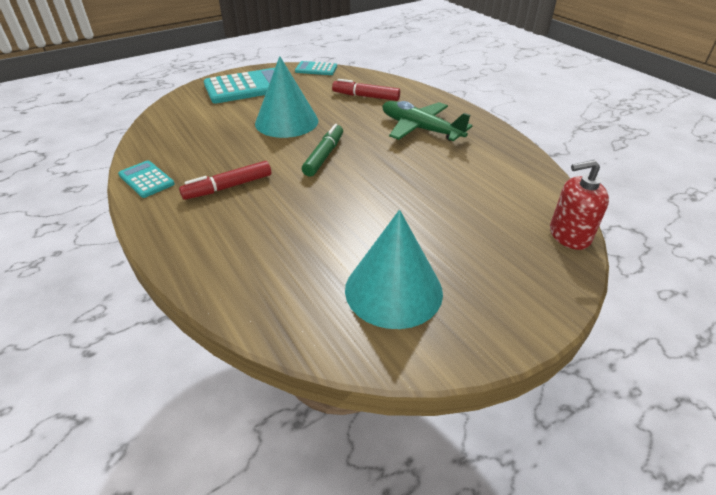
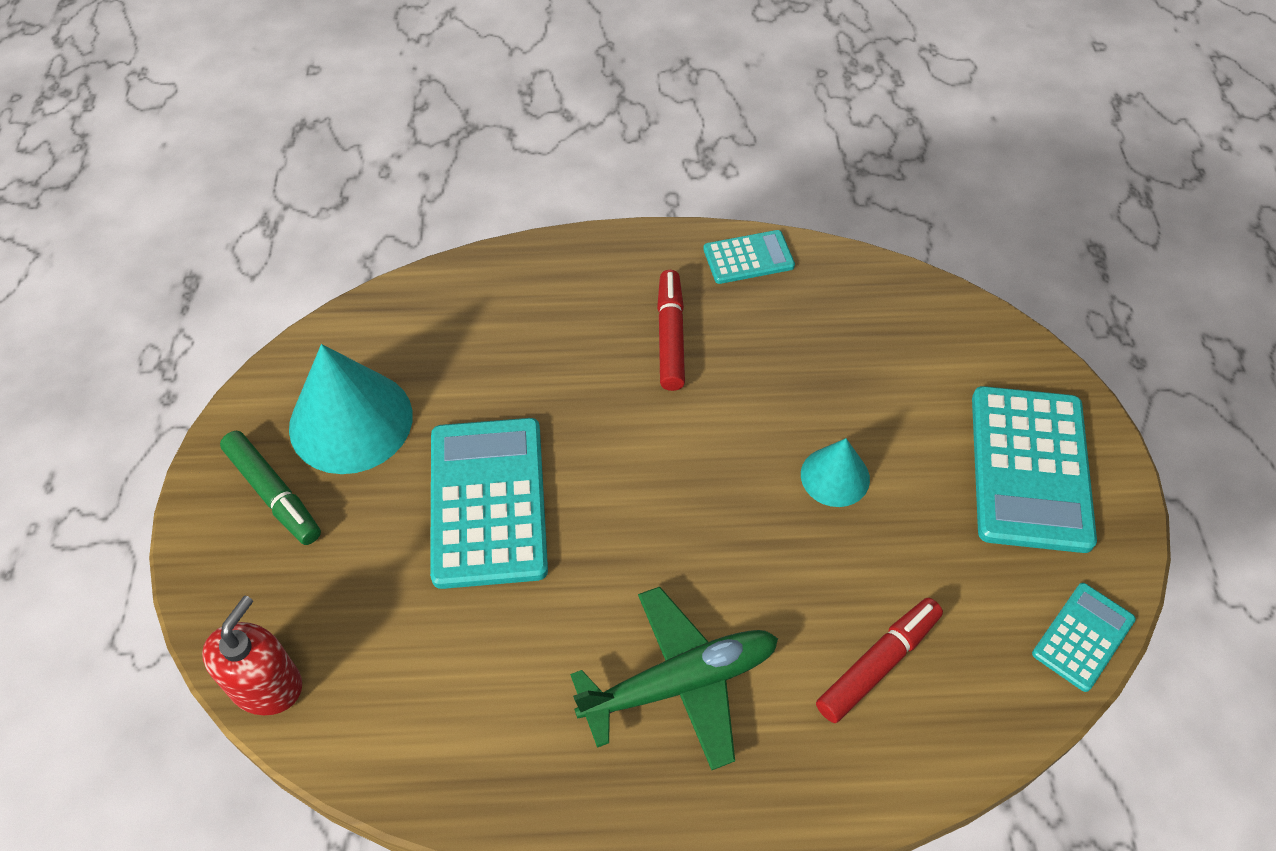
camera: 120 degrees right, 15 degrees up
turquoise cone [255,56,318,138] -> turquoise cone [801,438,870,507], size x0.55
green marker [302,124,343,176] -> green marker moved to [220,431,321,545]
none -> turquoise calculator [430,418,548,589]

